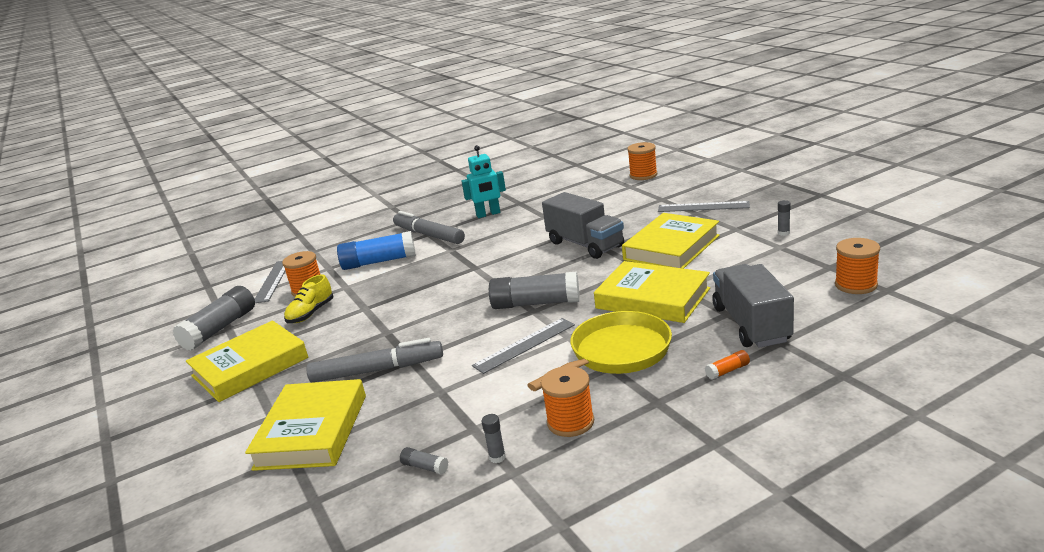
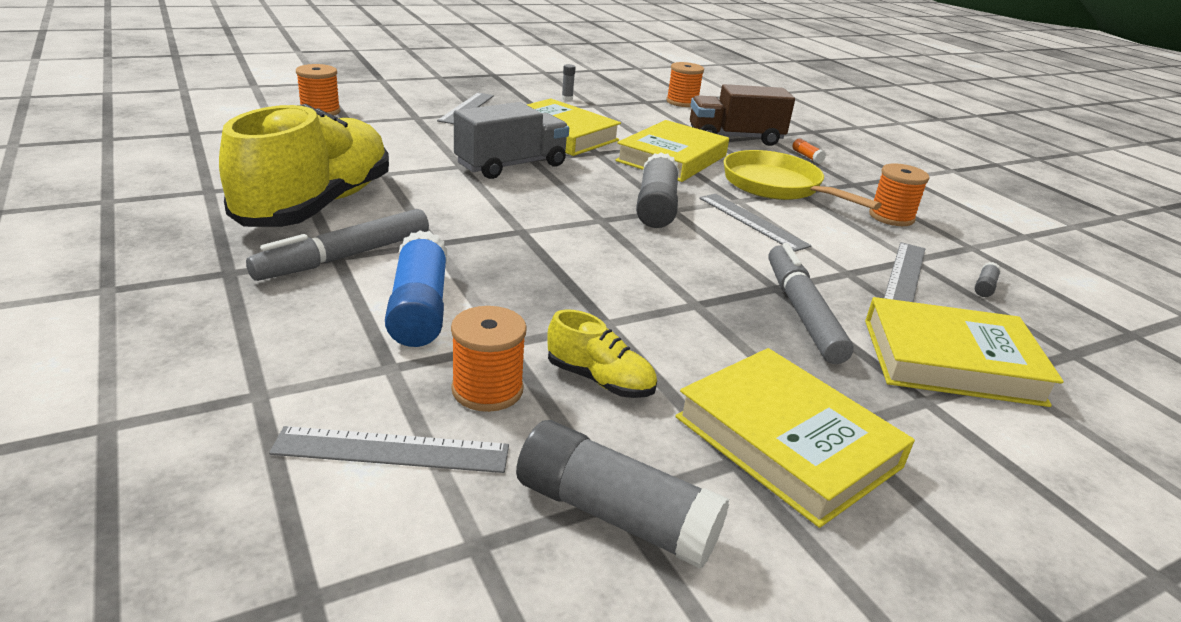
camera: 95 degrees left, 5 degrees up
turquoise robot [461,145,506,218] -> yellow shoe [219,104,389,227]
grey glue stick [482,414,506,463] -> none
grey truck [712,264,794,348] -> brown truck [690,84,795,146]
none -> grey ruler [884,242,925,302]

